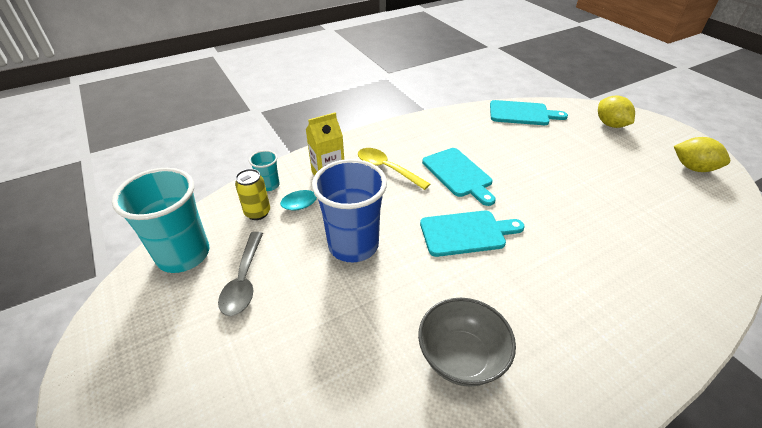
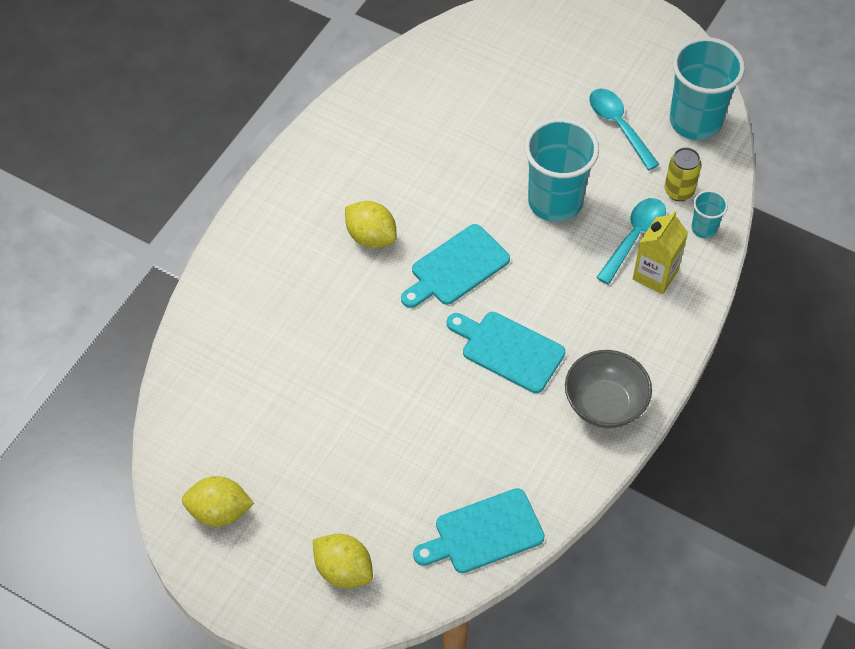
camera: 150 degrees right, 15 degrees up
grey spoon [218,232,263,316] -> turquoise spoon [589,89,660,170]
blue cup [312,159,387,262] -> turquoise cup [524,118,599,222]
yellow spoon [358,148,430,190] -> none
grey bowl [418,298,516,387] -> grey bowl moved to [565,350,652,428]
none -> yellow lemon [345,201,397,248]

